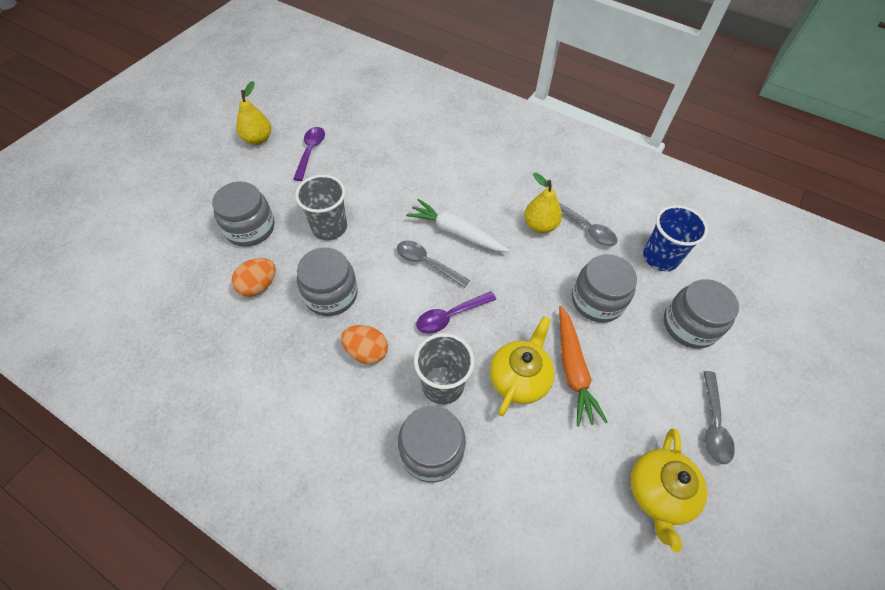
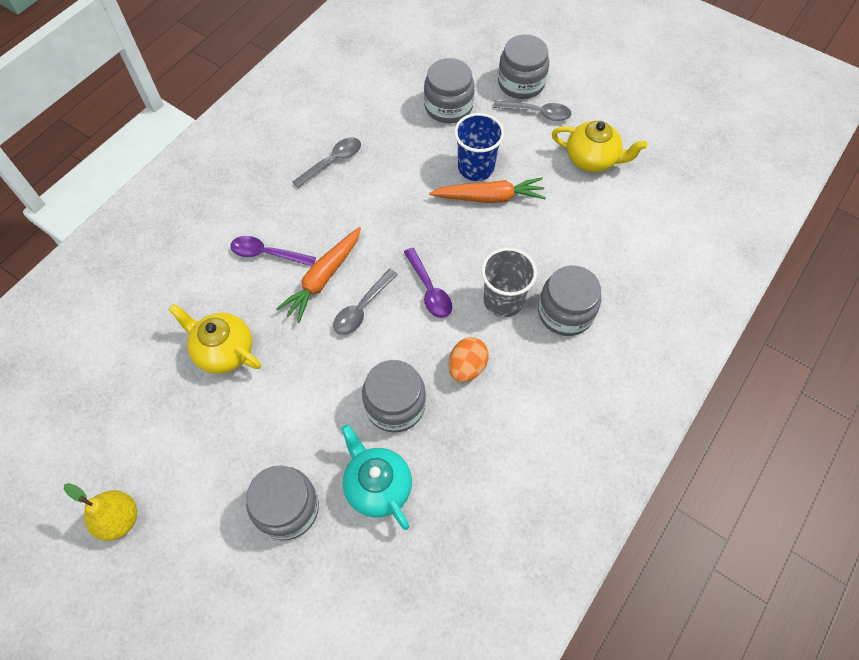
camera: 85 degrees left, 5 degrees up
orange egg [231,258,276,297] -> turquoise teapot [341,424,412,530]
purple spoon [293,127,325,181] -> purple spoon moved to [230,236,316,266]
grey cup [295,175,347,240] -> none
white carrot [406,199,509,252] -> orange carrot [276,227,361,323]
yellow teapot [490,316,555,416] -> yellow teapot moved to [168,304,261,374]
yellow pear [524,173,562,233] -> none
grey jar [572,254,637,323] -> grey jar moved to [498,35,549,99]
blue cup [643,205,708,271] -> blue cup moved to [454,113,504,181]

